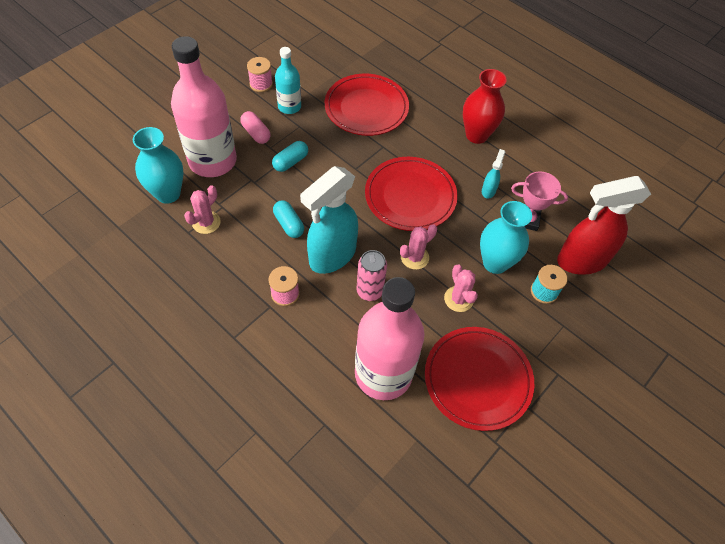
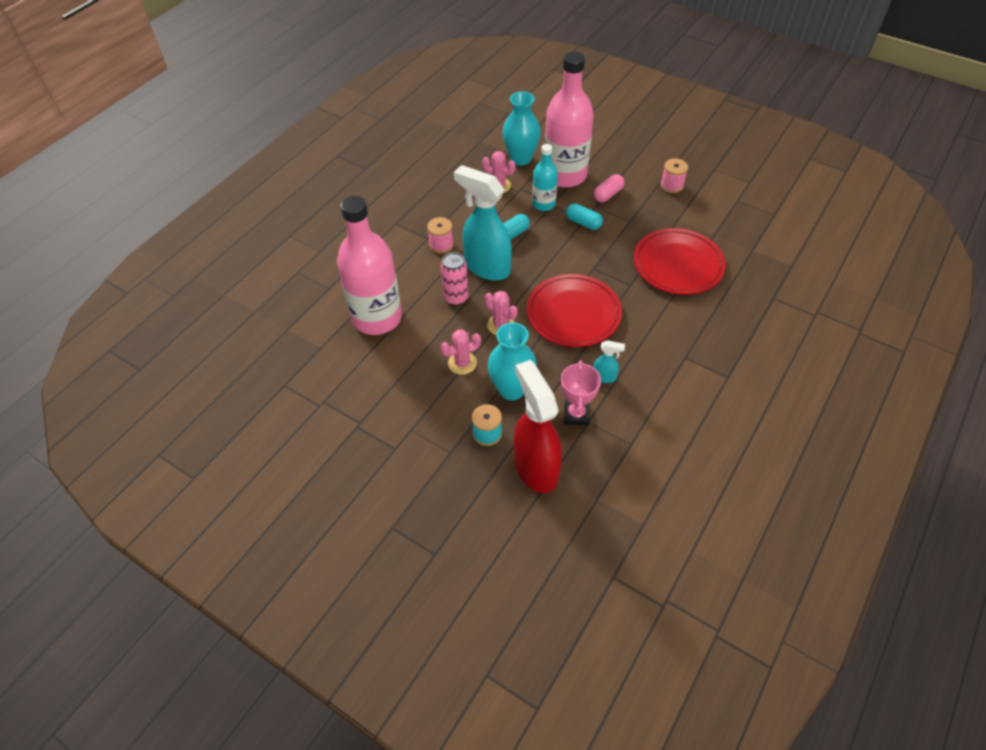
camera: 85 degrees right, 5 degrees down
turquoise bottle [275,47,301,114] -> turquoise bottle moved to [532,144,558,211]
red plate [425,327,534,431] -> none
red vase [463,69,507,144] -> none

